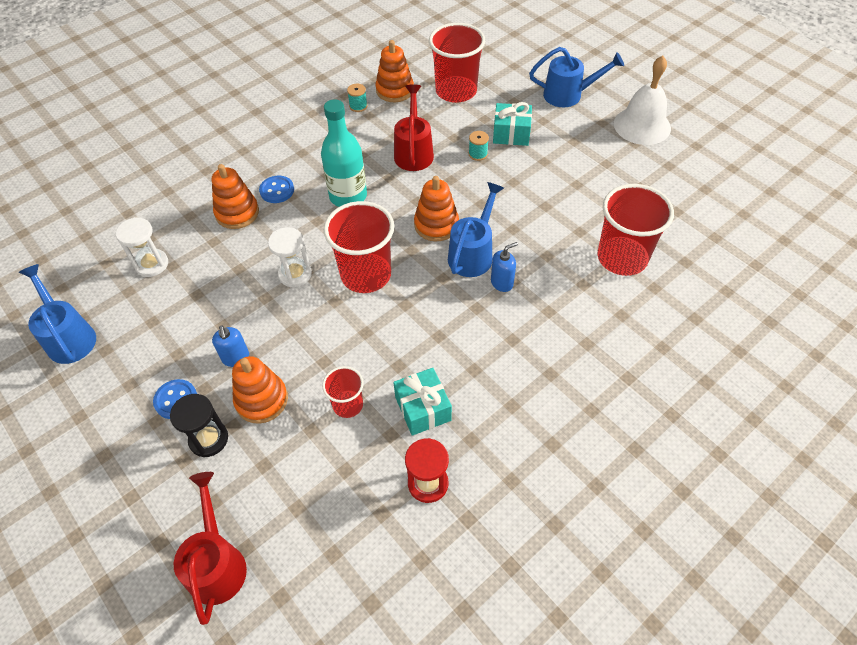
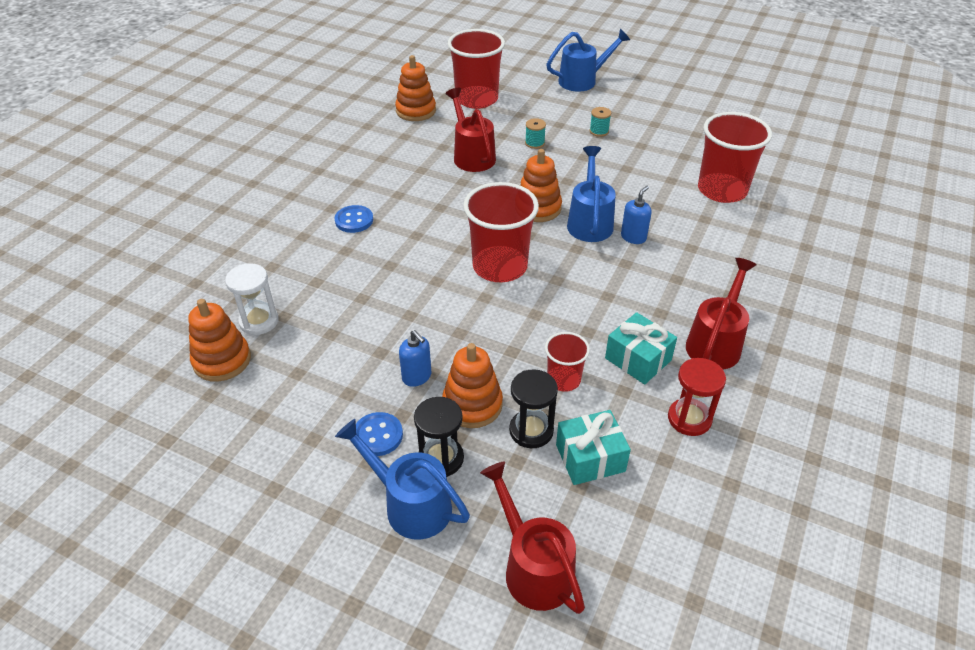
camera: 25 degrees left, 10 degrees down
blue watering can [19,264,96,364] -> blue watering can moved to [335,419,470,540]
orange stacking toy [212,164,259,229] -> orange stacking toy moved to [188,299,251,382]
white hourglass [268,227,312,288] -> none
turquoise bottle [321,99,367,207] -> none
turquoise spool [347,84,367,112] -> turquoise spool moved to [590,107,611,137]
turquoise gift [493,102,532,146] -> turquoise gift moved to [556,410,631,485]
white bell [614,56,671,145] -> none
none -> black hourglass [509,369,558,448]
none -> red watering can [686,258,757,370]

